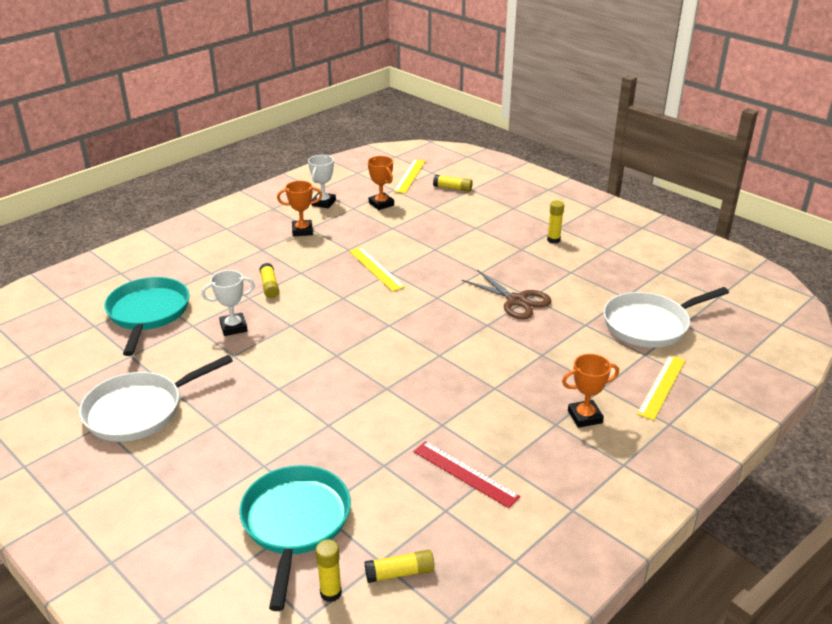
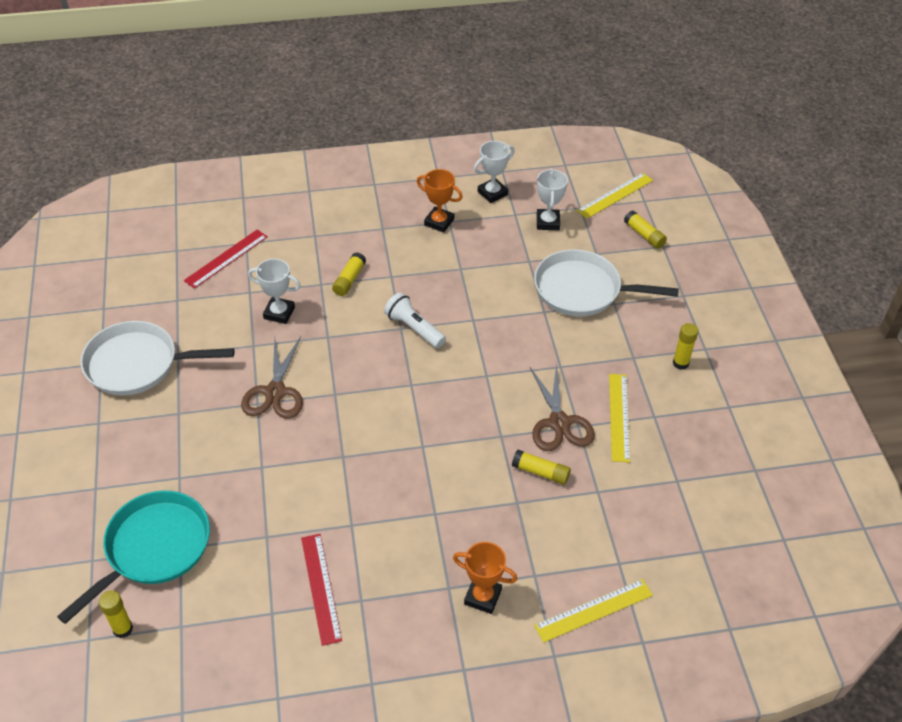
camera: 35 degrees right, 15 degrees up
turquoise pan [104,277,190,356] -> red ruler [184,230,268,289]
yellow ruler [349,247,405,292] -> yellow ruler moved to [609,374,630,462]
yellow glue stick [365,550,435,583] -> yellow glue stick moved to [512,450,571,485]
orange trophy [368,156,394,210] -> white trophy [537,168,568,230]
white pan [603,287,729,348] -> white pan moved to [534,249,679,316]
none -> brown scissors [241,337,303,419]
none -> white flashlight [384,292,446,348]

